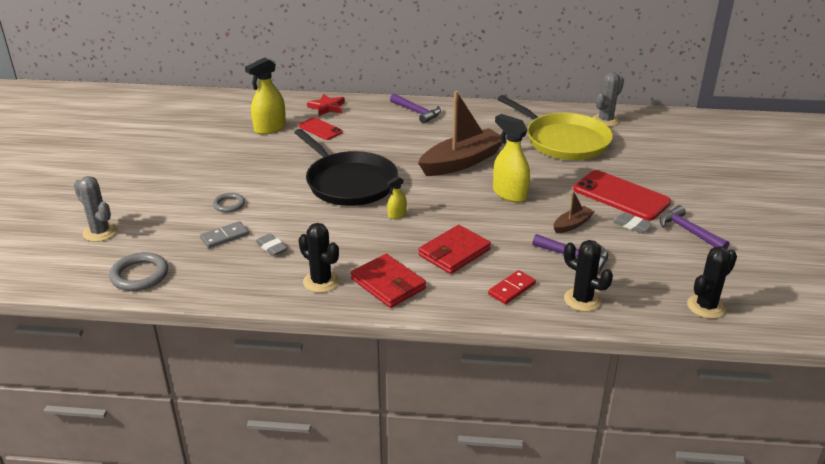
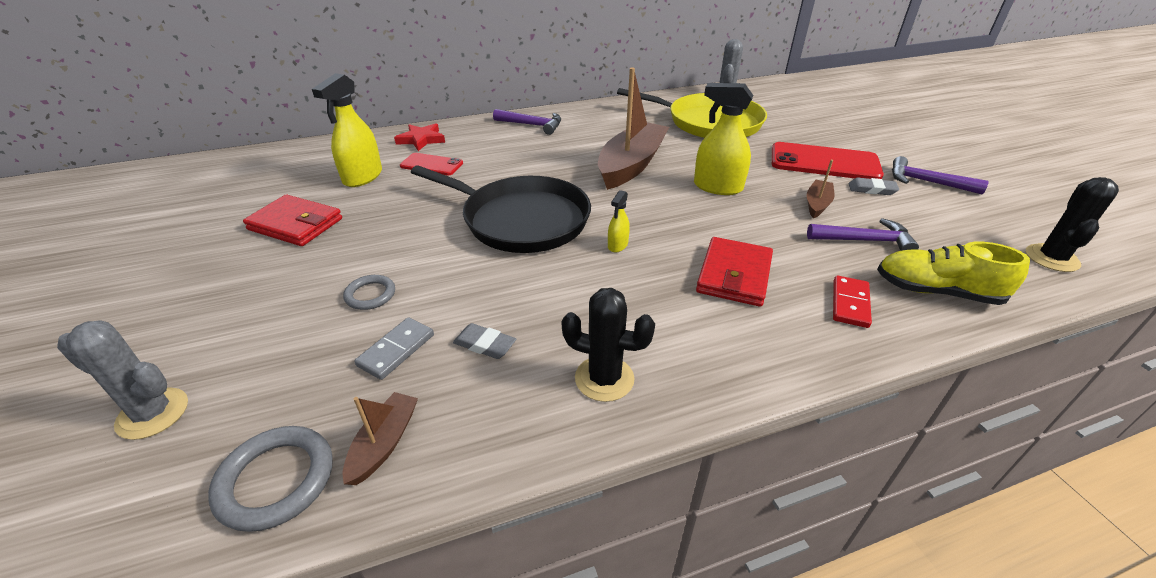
camera: 25 degrees left, 5 degrees up
red wallet [351,254,426,308] -> red wallet moved to [243,194,342,246]
black cactus [564,240,613,312] -> yellow shoe [877,242,1030,305]
none -> brown boat [343,392,418,485]

